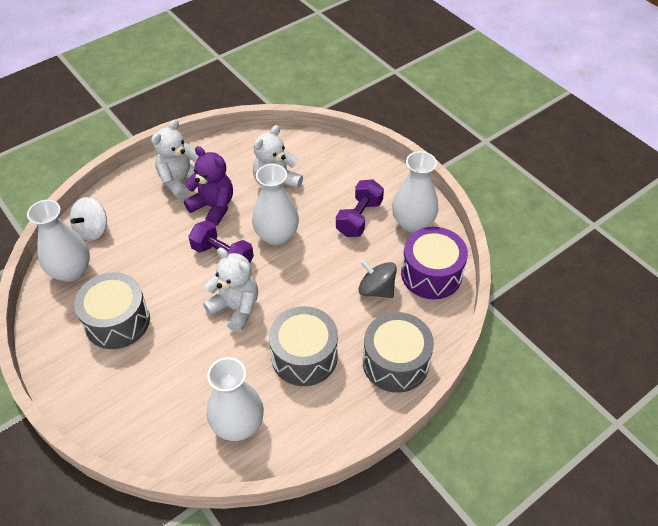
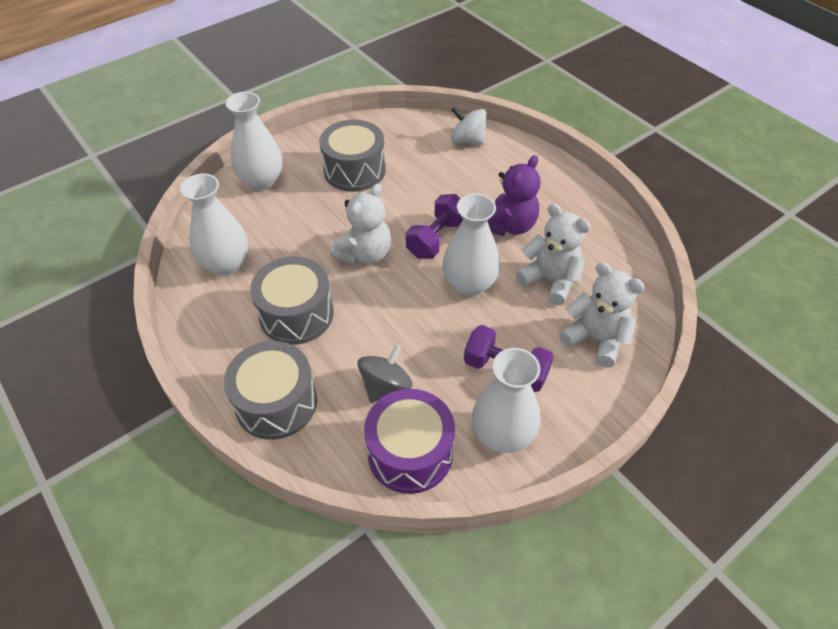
camera: 90 degrees right, 0 degrees up
white vase [27,200,90,282] -> white vase moved to [226,92,283,190]
white teddy bear [151,120,199,199] -> white teddy bear moved to [559,262,645,367]

